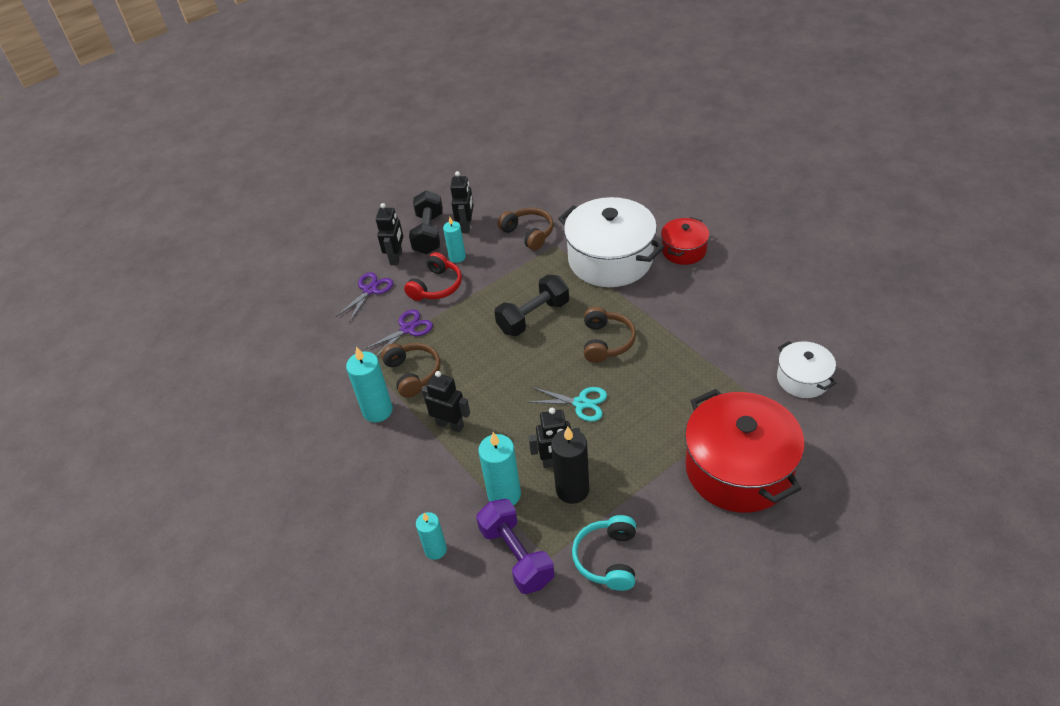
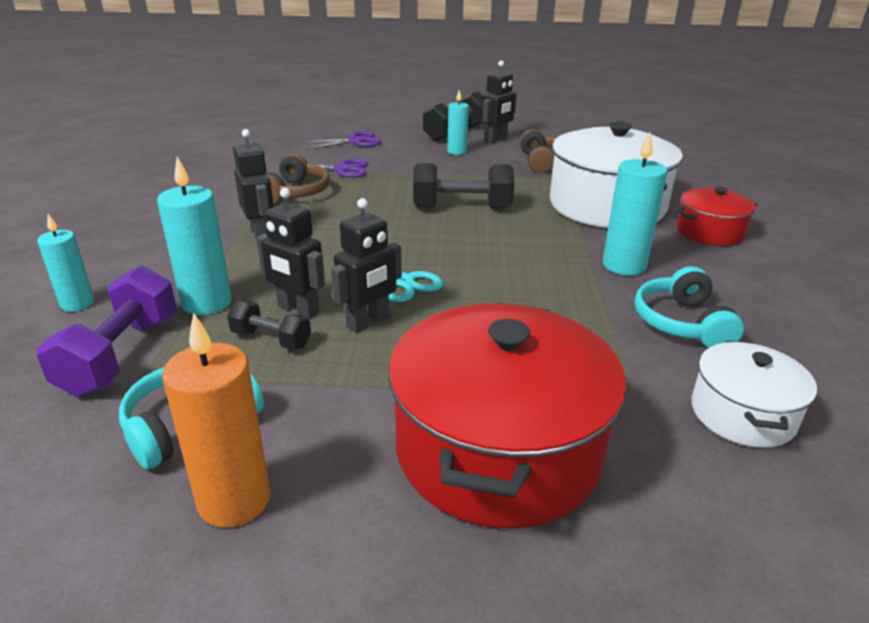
camera: 35 degrees right, 15 degrees down
turquoise candle [346,346,393,422] -> turquoise candle moved to [602,132,668,276]
black robot [376,203,403,265] -> black robot moved to [331,198,402,333]
red headphones [404,252,462,301] -> none
black candle [551,427,589,504] -> black dumbbell [227,300,311,350]
brown headphones [584,307,636,363] -> none
none -> orange candle [162,313,271,528]
none -> turquoise headphones [634,266,744,348]

